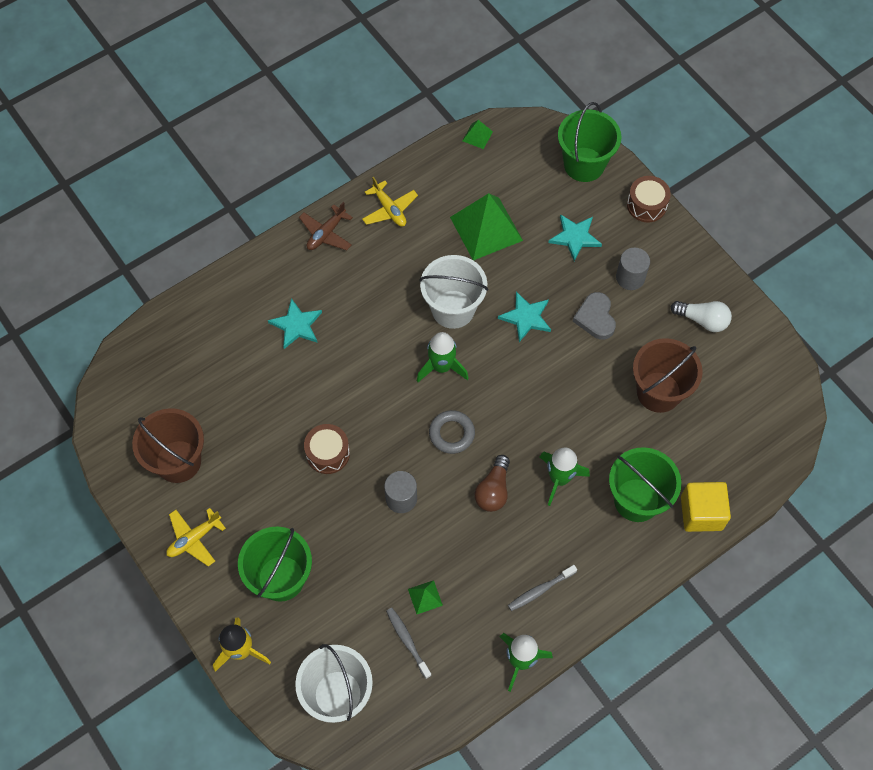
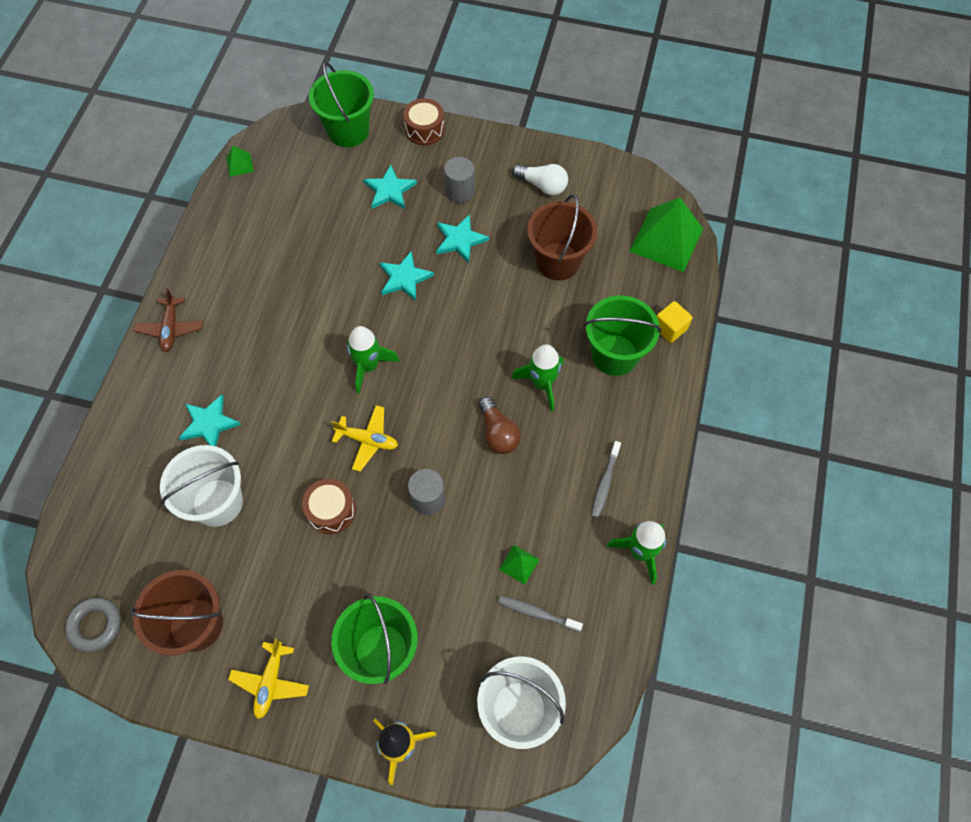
camera: 40 degrees left, 0 degrees up
yellow plane [362,177,418,227] -> yellow plane moved to [331,405,398,472]
white bucket [419,255,488,329] -> white bucket moved to [160,445,243,527]
grey ring [429,410,475,454] -> grey ring moved to [65,598,121,652]
green pyramid [450,193,523,260] -> green pyramid moved to [630,197,703,272]
grey heart [573,292,616,340] -> turquoise star [436,214,489,263]
white light bulb [671,301,732,332] -> white light bulb turned 45 degrees clockwise [512,164,568,196]
yellow cube [681,482,731,532] -> yellow cube [657,301,693,343], size x0.66

